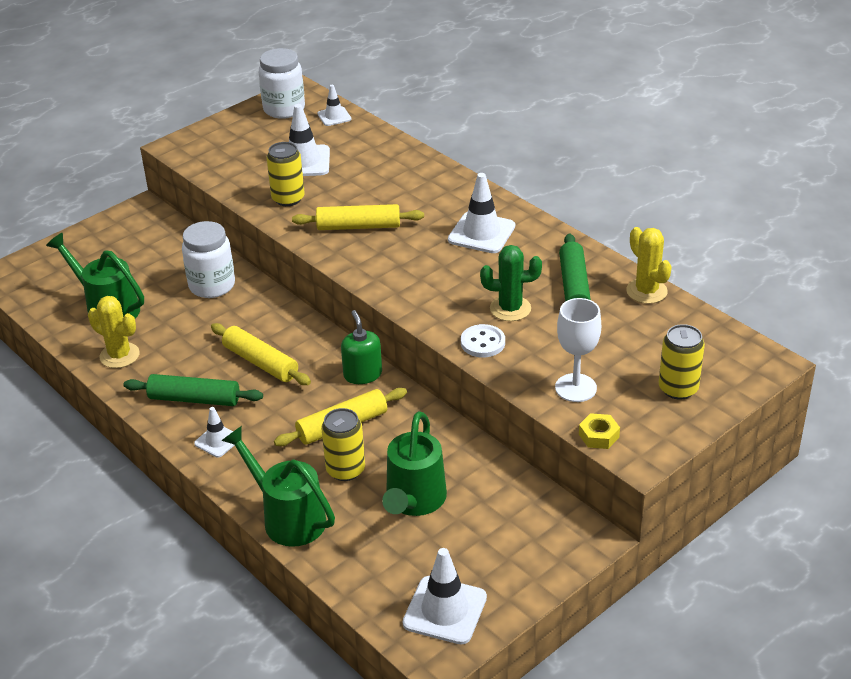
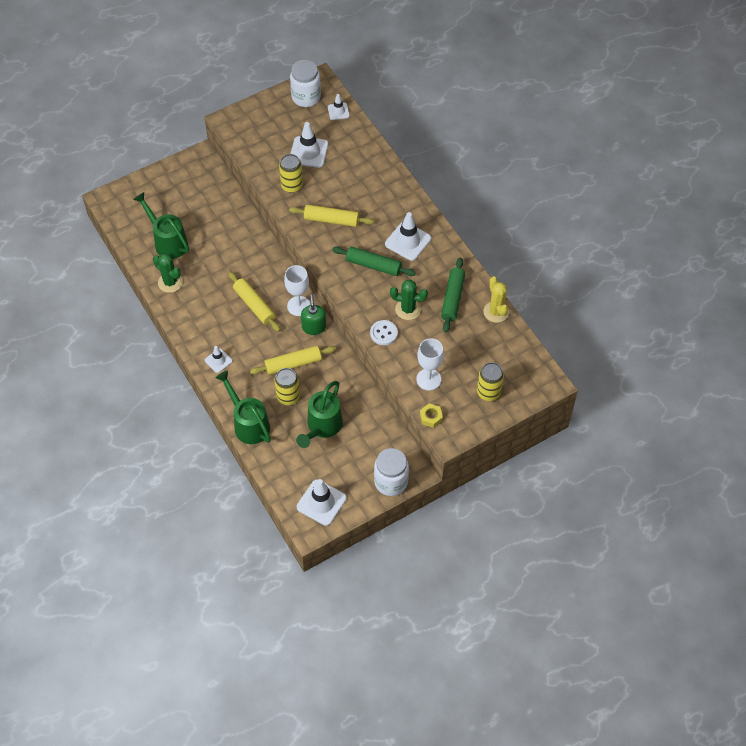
camera: 10 degrees right, 20 degrees up
yellow cactus [88,296,140,368] -> green cactus [153,253,183,293]
green rolling pin [123,374,263,406] -> green rolling pin moved to [332,246,416,276]
white jar [182,221,235,298] -> white jar moved to [374,448,409,496]
none -> white goblet [284,265,310,316]

